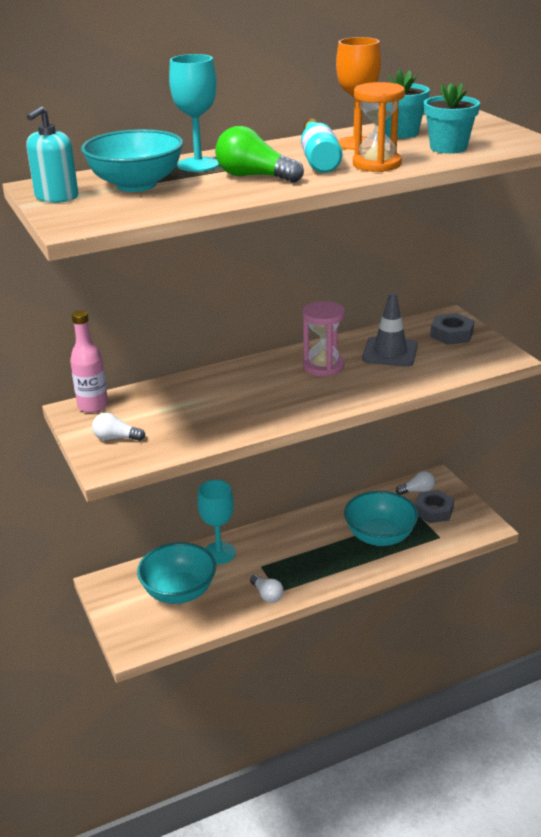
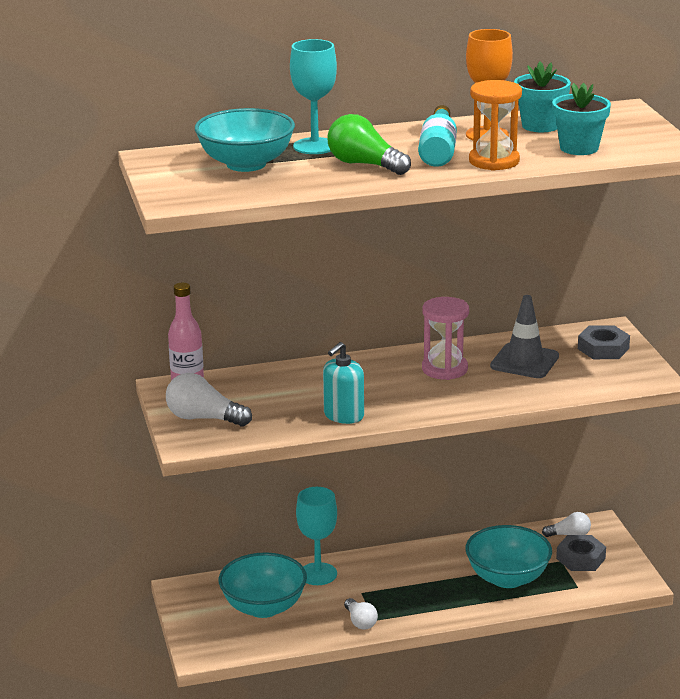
camera: 10 degrees right, 5 degrees down
turquoise soap dispenser [26,106,78,203] -> turquoise soap dispenser moved to [323,342,364,424]
white light bulb [92,413,145,441] -> white light bulb [166,373,252,426], size x1.62

